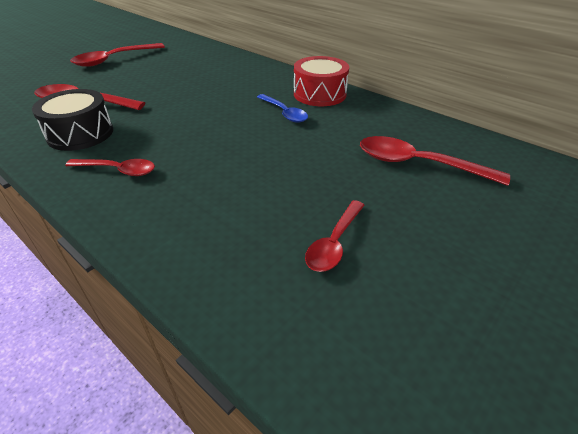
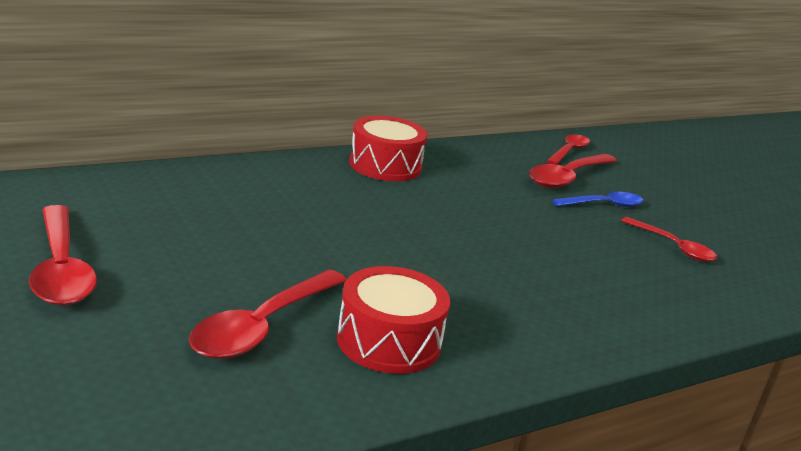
camera: 75 degrees left, 15 degrees down
black drum [32,89,113,151] -> red drum [337,266,450,374]
red spoon [65,159,155,176] -> red spoon moved to [547,134,590,165]
blue spoon [257,94,308,123] -> blue spoon moved to [552,192,644,207]

